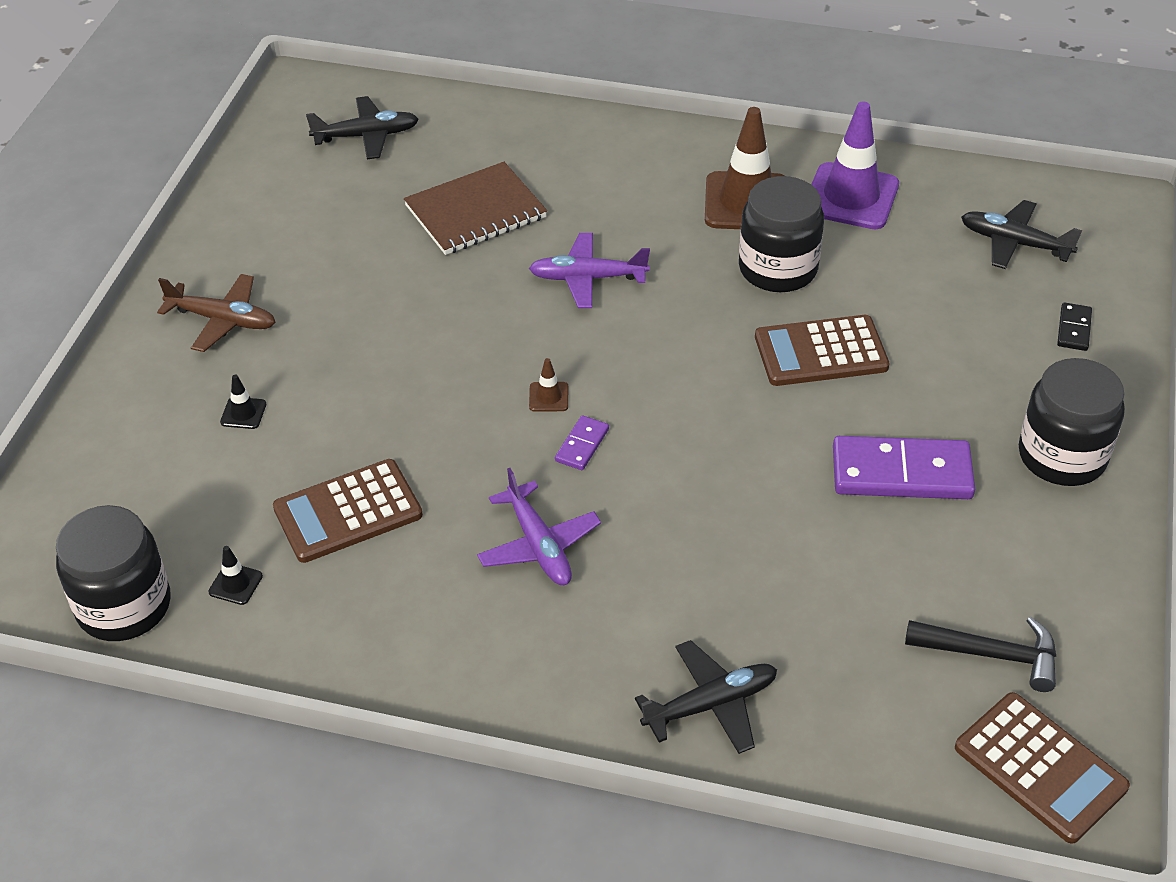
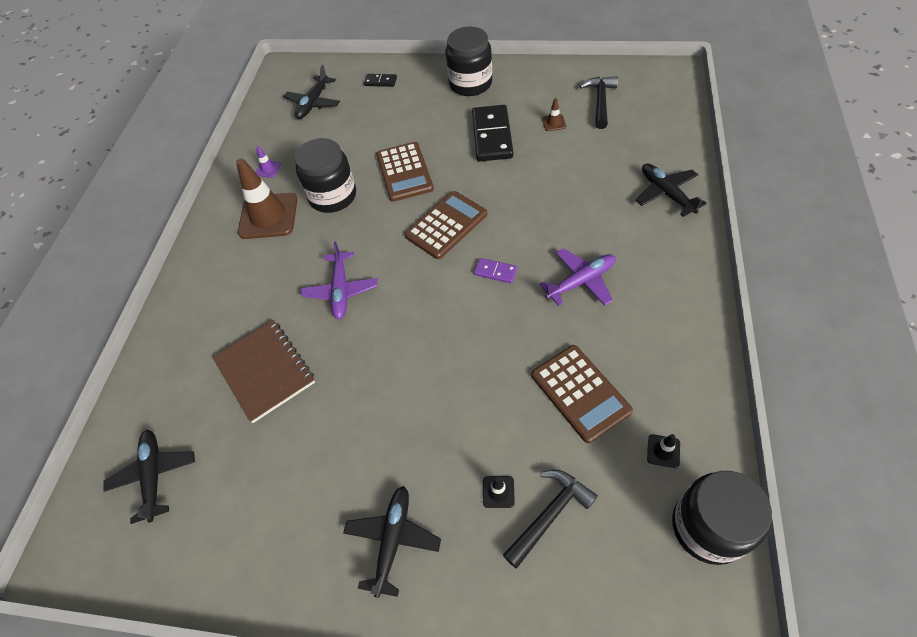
camera: 90 degrees left, 10 degrees up
brown plane [157,274,276,352] -> black plane [343,486,441,598]
brown traffic cone [529,358,568,412] -> brown traffic cone moved to [542,98,566,131]
purple traffic cone [811,101,899,229] -> purple traffic cone [255,146,281,178], size x0.42
purple domino [833,436,975,499] -> black domino [472,105,513,161]
brown calculator [955,692,1130,844] -> brown calculator moved to [405,191,487,259]
none -> black hammer [503,470,598,568]

